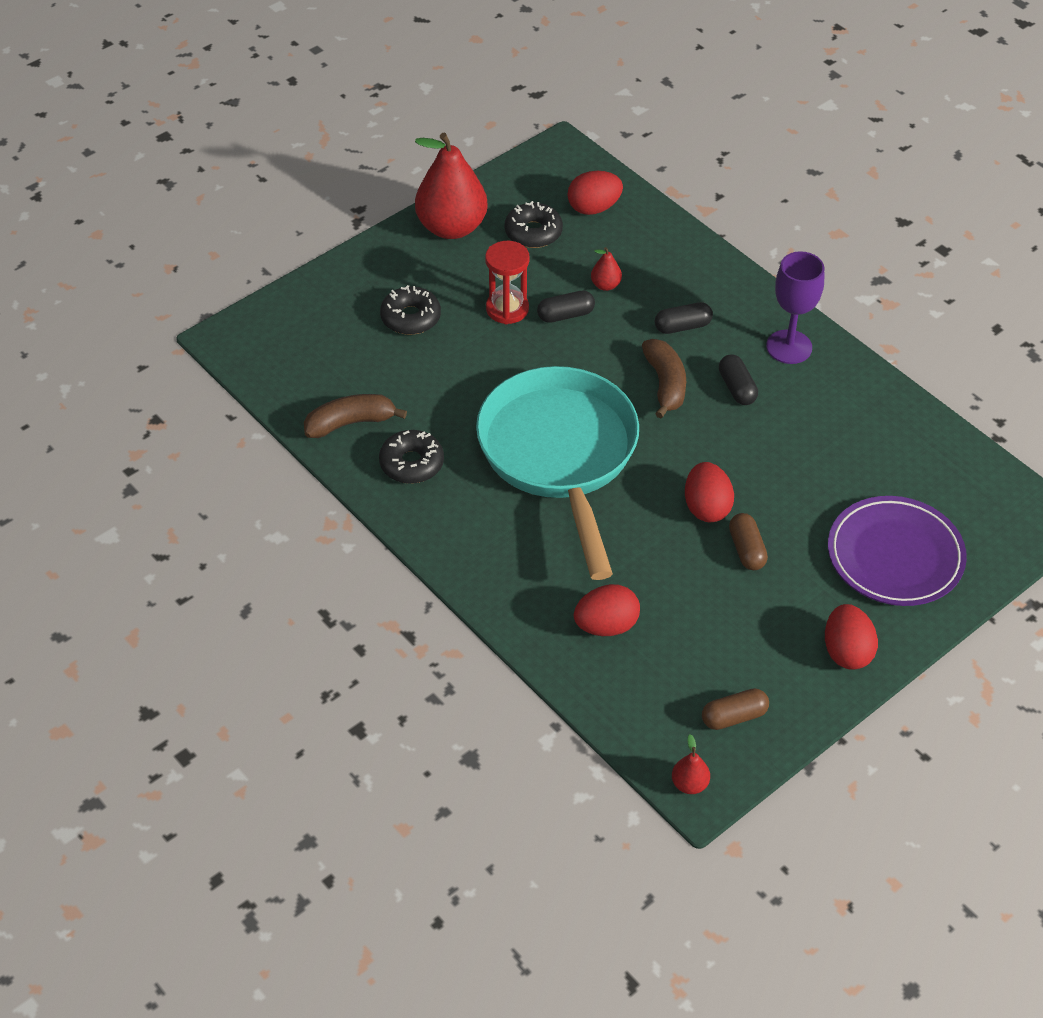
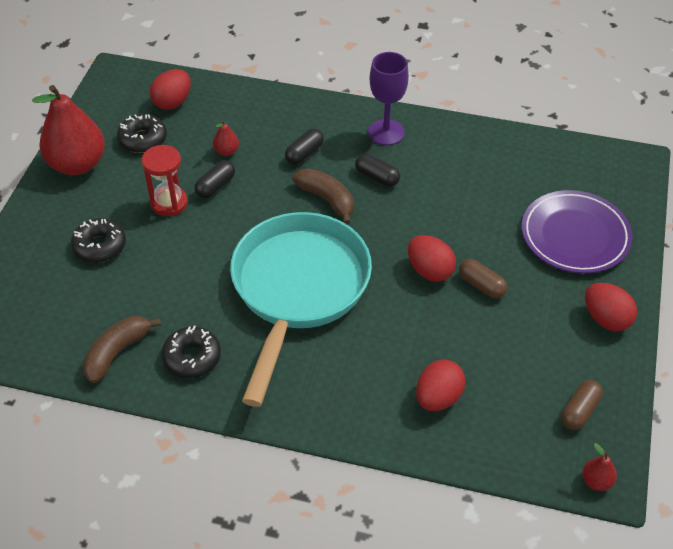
camera: 35 degrees left, 0 degrees up
turquoise pan [476,366,639,580] -> turquoise pan turned 60 degrees clockwise [230,212,372,407]

